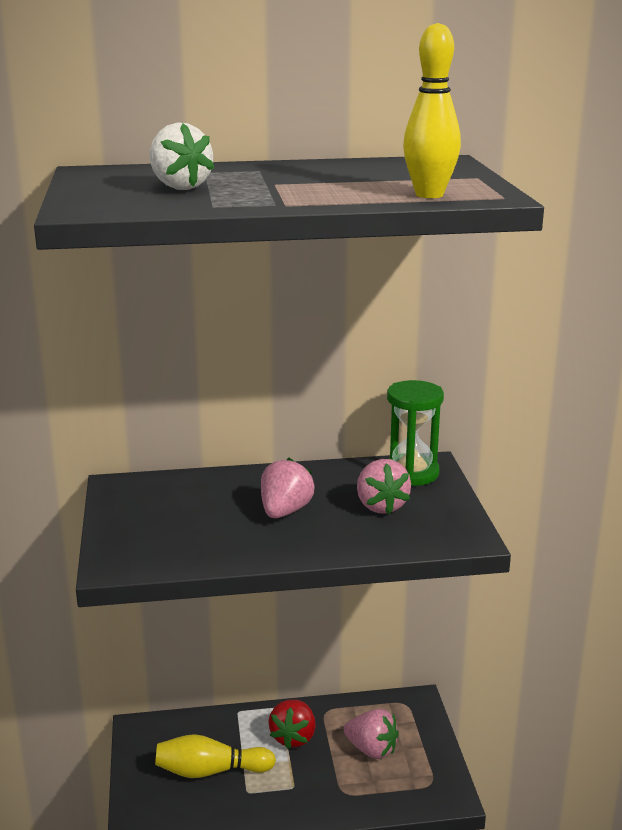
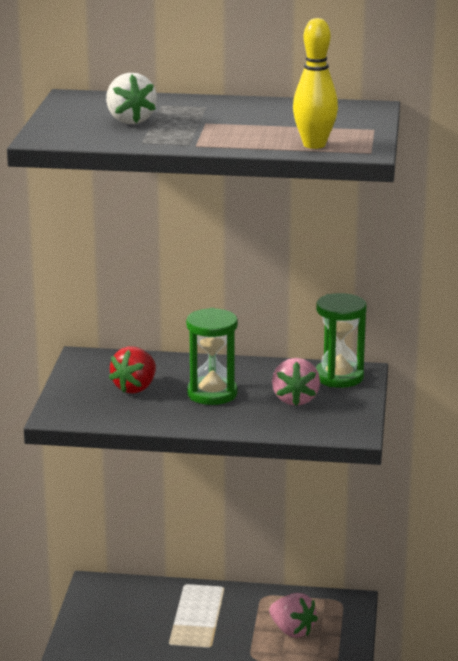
camera: 15 degrees right, 0 degrees up
yellow bowling pin [155,734,276,778] -> none
pink strawberry [261,458,314,518] -> green hourglass [186,308,238,405]
red strawberry [269,700,316,749] -> red strawberry moved to [109,346,156,394]

